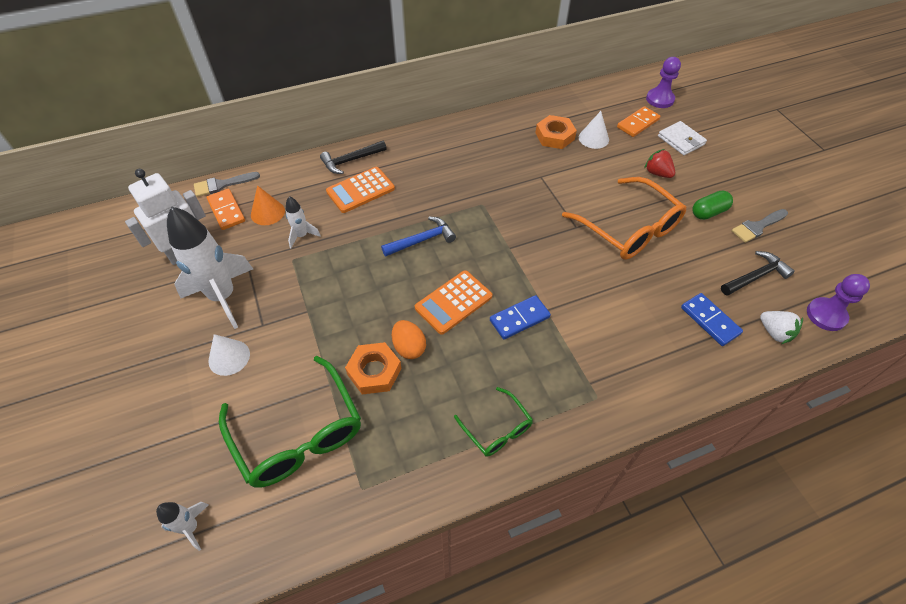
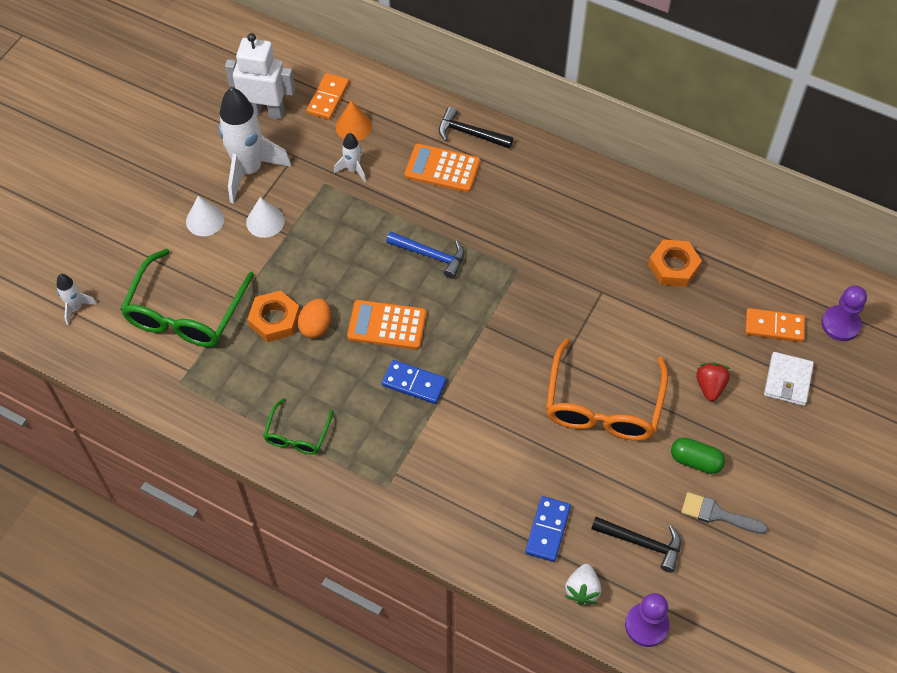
camera: 50 degrees right, 5 degrees up
grey brush [194,172,260,197] -> none
white cone [579,111,609,149] -> white cone moved to [246,197,285,238]

